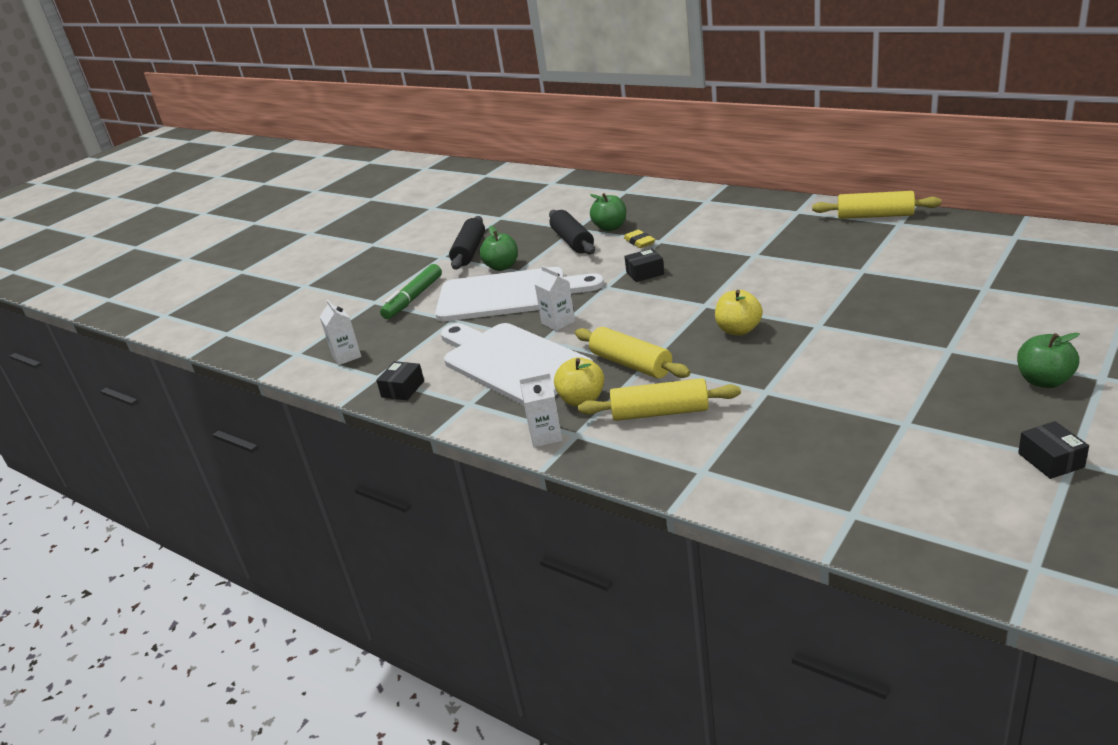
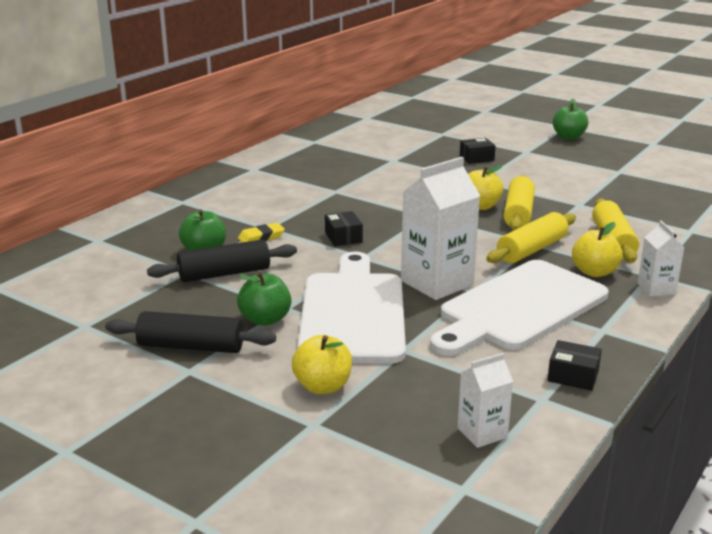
camera: 95 degrees left, 5 degrees down
green marker [380,264,442,319] -> yellow apple [292,335,352,394]
white carton [535,266,575,331] -> white carton [401,157,480,300], size x1.88
yellow rolling pin [812,191,941,219] -> yellow rolling pin moved to [504,175,535,231]
black box [1018,421,1089,479] -> black box moved to [460,138,496,164]

